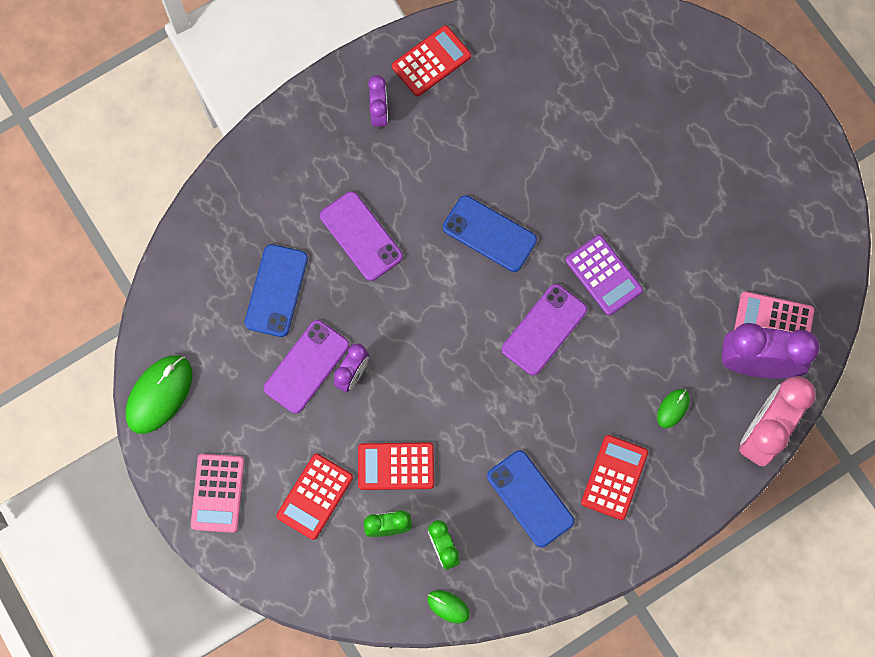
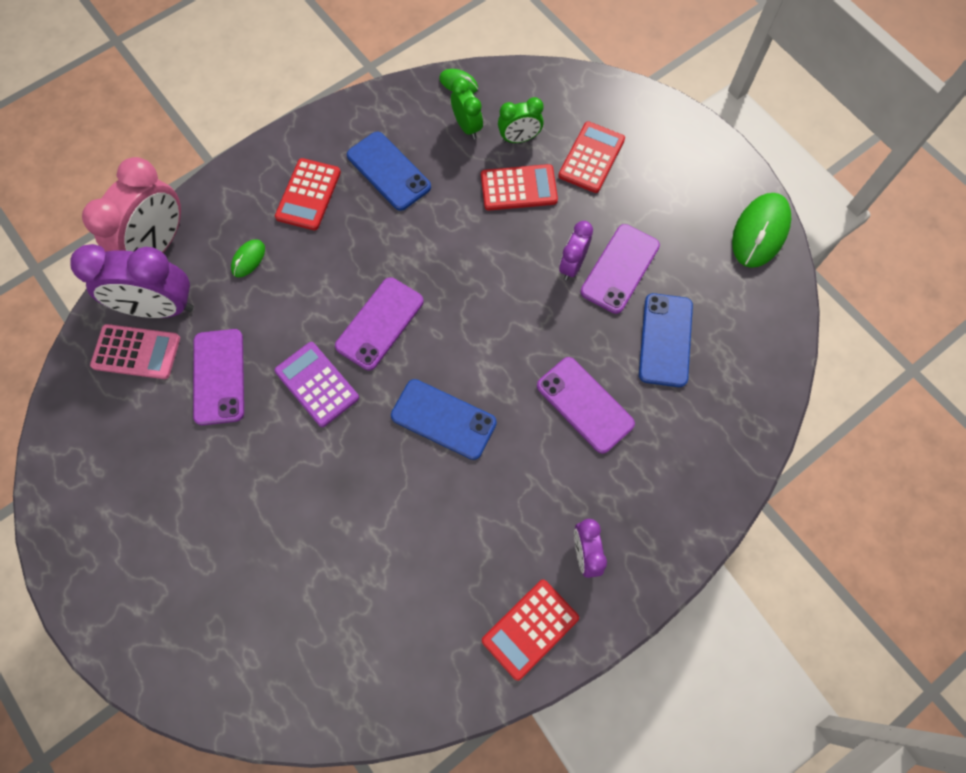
camera: 175 degrees right, 5 degrees down
pink calculator [191,454,244,533] -> none
none -> purple phone [193,329,244,425]

